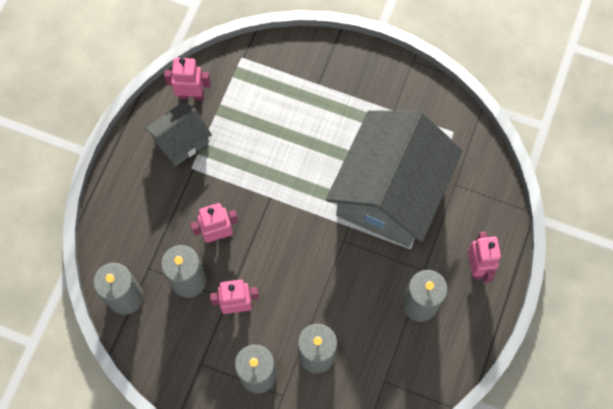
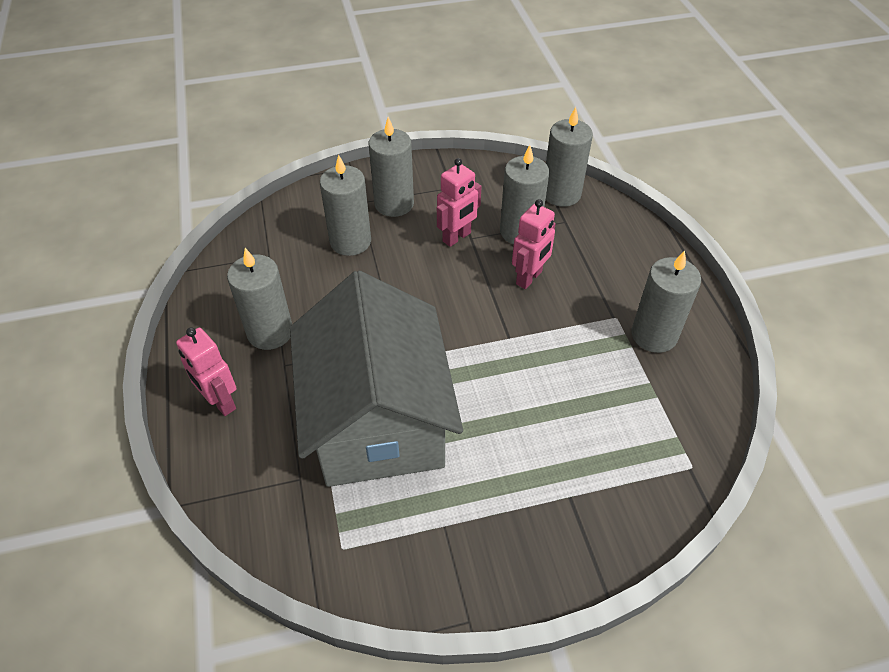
camera: 145 degrees right, 20 degrees down
grey house [145,101,212,167] -> grey candle [631,251,701,353]
pink robot [164,58,211,101] -> none

